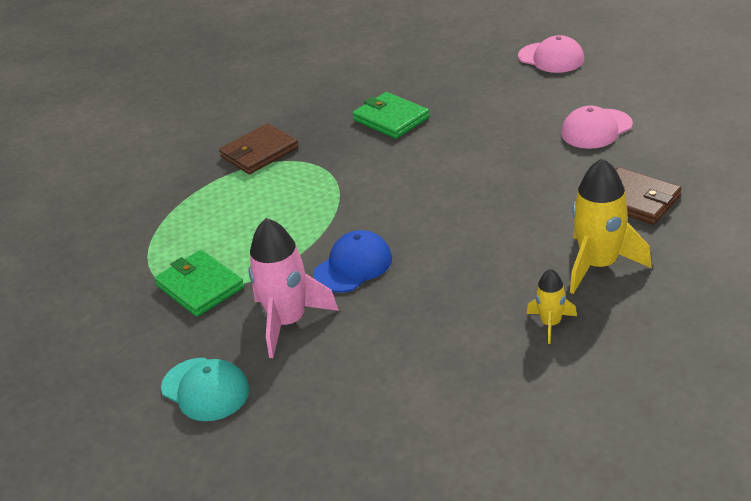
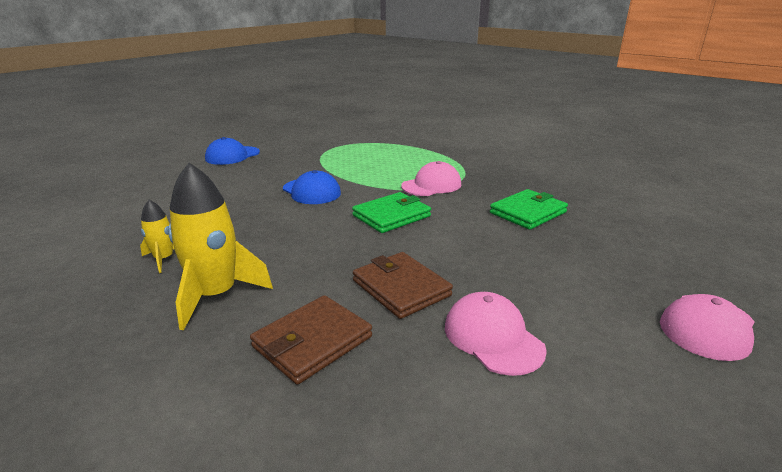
camera: 90 degrees right, 10 degrees down
green wallet [154,250,244,317] -> green wallet moved to [352,192,431,233]
turquoise cap [161,358,250,421] -> blue cap [205,137,260,165]
brown wallet [219,123,298,174] -> brown wallet moved to [353,252,453,319]
pink rocket [248,218,339,358] -> none
none -> pink cap [401,161,461,196]

